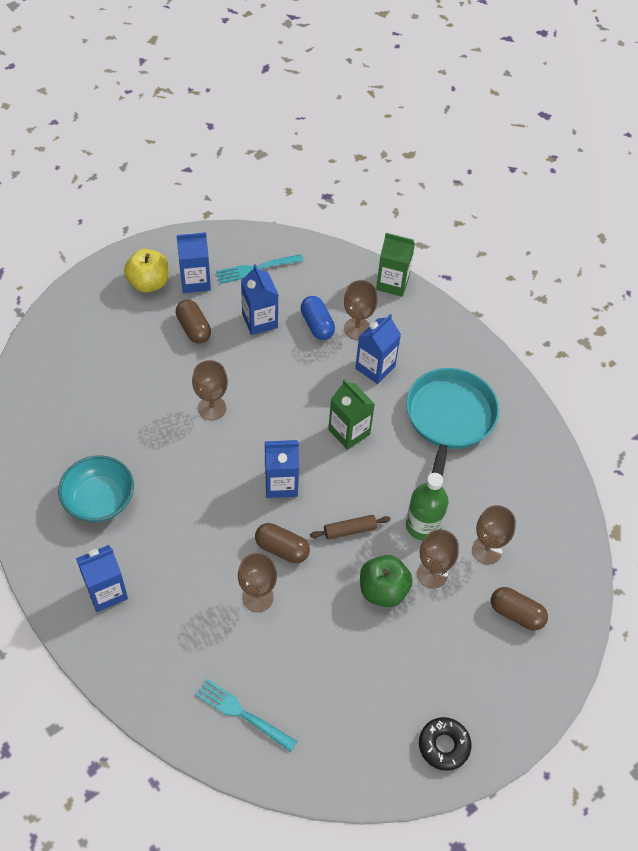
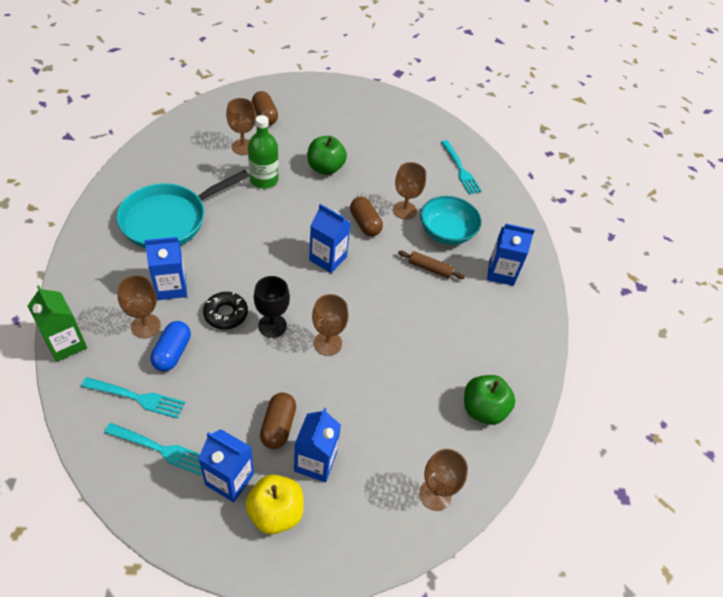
camera: 145 degrees left, 5 degrees down
turquoise bowl [58,455,134,522] -> turquoise bowl moved to [420,196,481,245]
blue carton [241,264,278,335] -> blue carton moved to [294,408,341,482]
brown rolling pin [310,515,391,540] -> brown rolling pin moved to [398,251,465,279]
green carton [328,379,375,450] -> none
brown goblet [417,529,459,588] -> brown goblet moved to [419,449,468,511]
black donut [419,717,471,771] -> black donut moved to [203,292,248,330]
none -> turquoise fork [81,377,185,419]
none -> black goblet [254,276,290,338]
none -> green apple [464,375,516,425]

